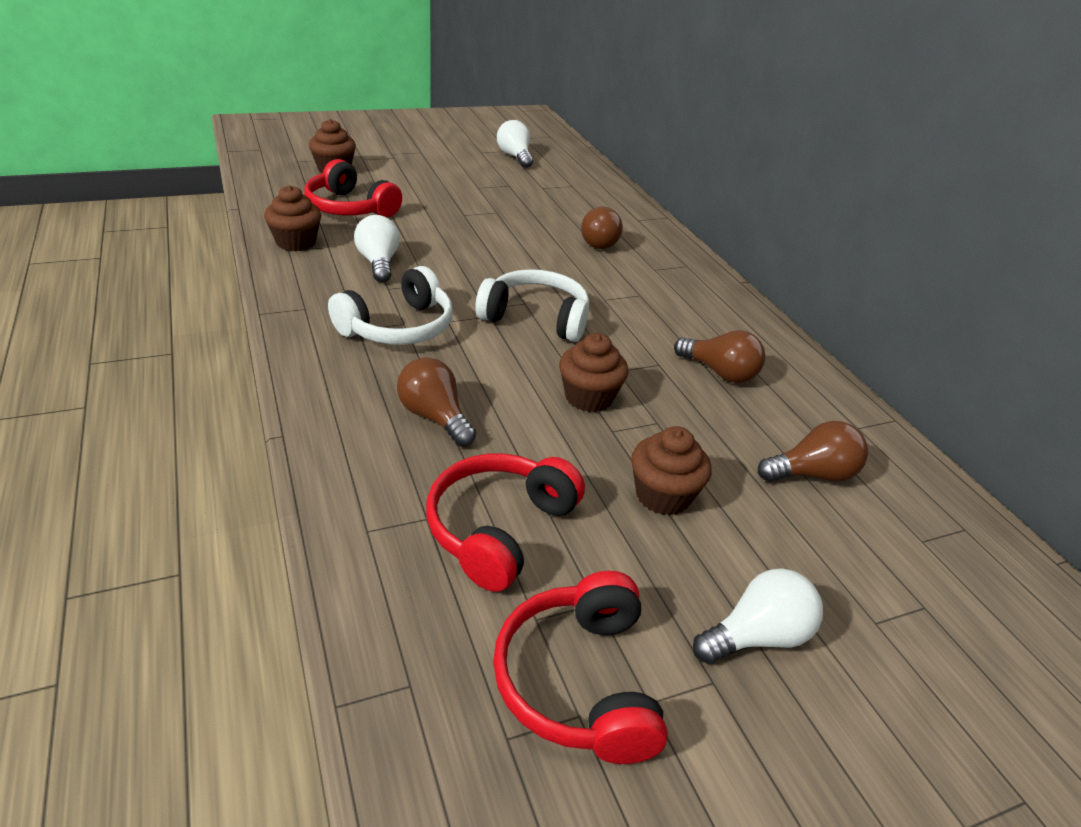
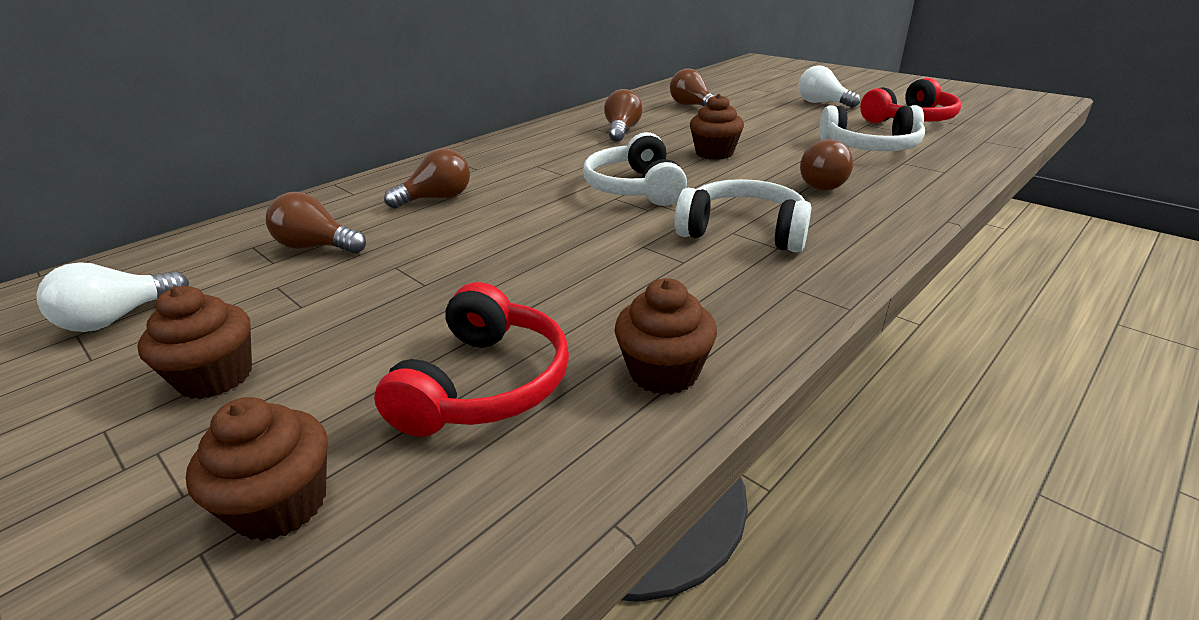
camera: 110 degrees left, 5 degrees down
white light bulb [354,215,400,282] -> none
red headphones [426,453,585,592] -> white headphones [819,105,925,151]
brown cupcake [631,426,711,516] -> brown cupcake moved to [137,286,252,399]
none -> brown light bulb [266,192,366,253]

